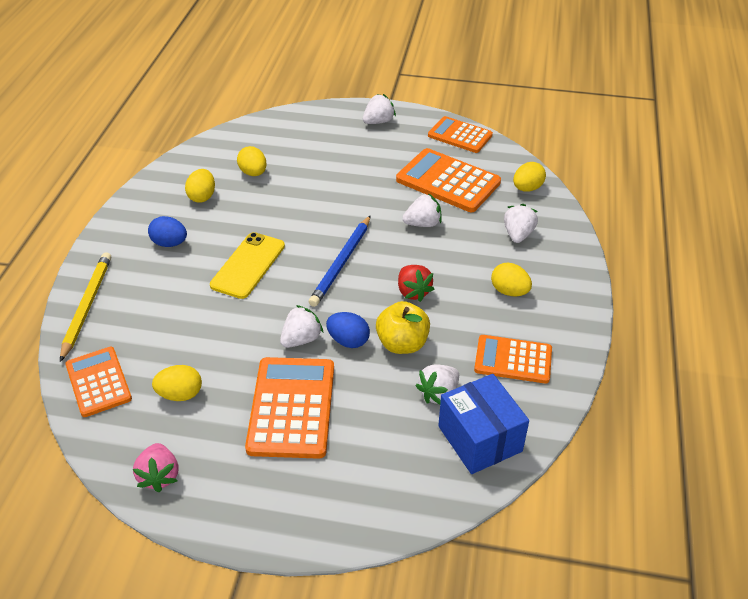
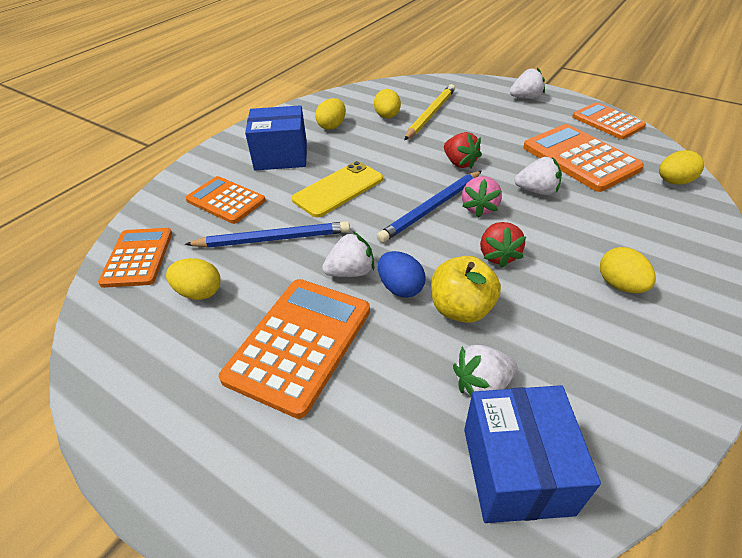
camera: 25 degrees right, 0 degrees up
yellow pencil [60,252,111,362] -> yellow pencil moved to [404,84,455,140]
pink strawberry [133,443,178,492] -> pink strawberry moved to [462,176,502,218]
blue egg [148,216,187,247] -> blue box [245,105,307,170]
orange calculator [474,335,552,384] -> orange calculator moved to [185,176,266,224]
white strawberry [504,204,538,243] -> none
none -> blue pencil [185,221,350,248]
none -> red strawberry [444,132,482,169]

